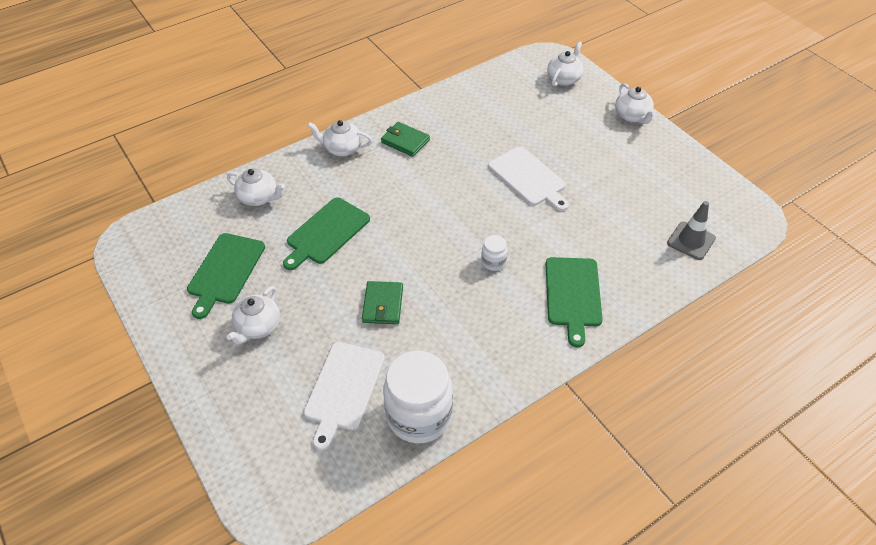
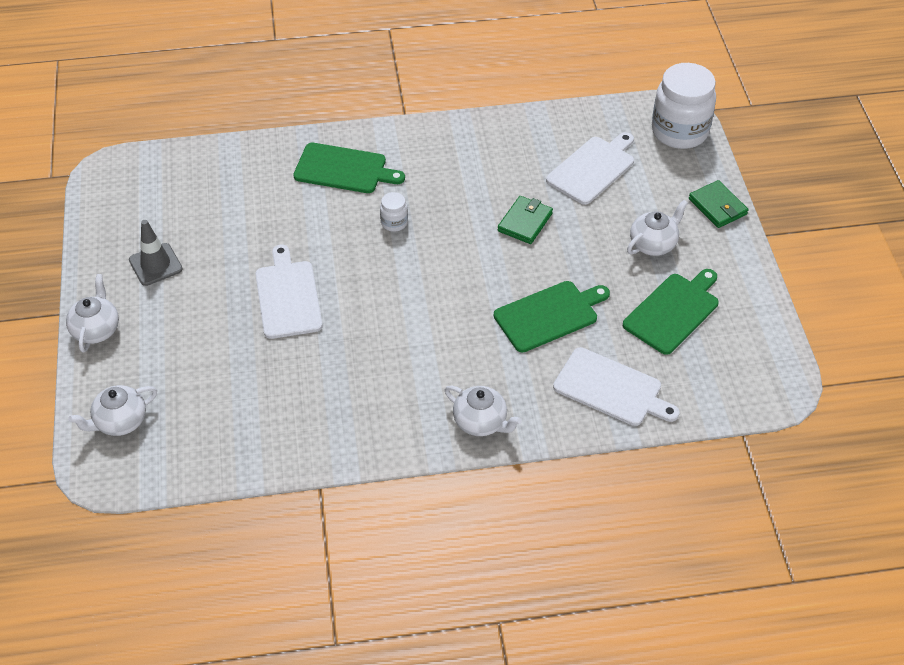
camera: 155 degrees left, 0 degrees up
white teapot [227,168,285,206] -> white cutting board [553,347,680,426]
green wallet [381,122,430,157] -> green wallet moved to [689,180,748,228]
white jar [383,351,453,443] -> white jar moved to [652,63,716,149]
green cutting board [546,257,603,347] -> green cutting board turned 75 degrees clockwise [293,143,405,193]
grey traffic cone [667,201,716,260] -> grey traffic cone moved to [129,220,182,286]

